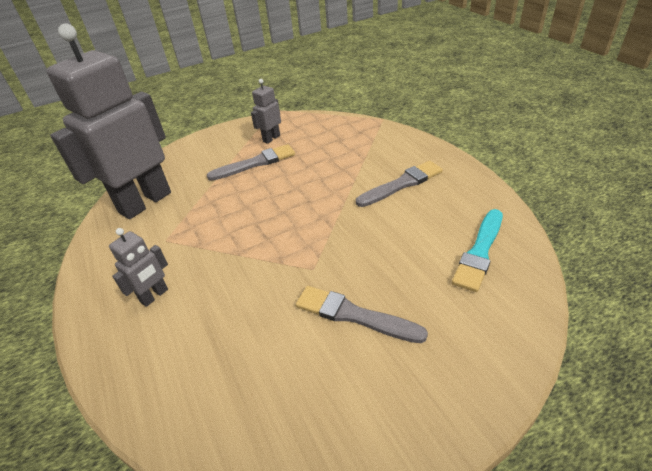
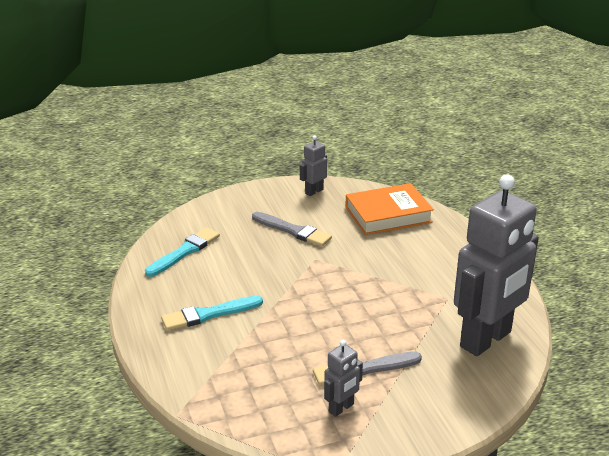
camera: 175 degrees left, 10 degrees down
grey robot [109,228,168,307] -> grey robot moved to [300,135,327,196]
grey brush [356,161,443,207] -> turquoise brush [161,295,263,331]
none -> orange book [345,183,434,235]

